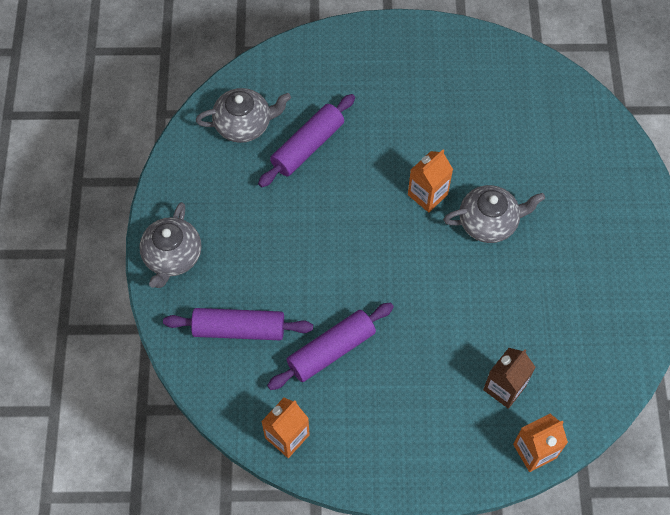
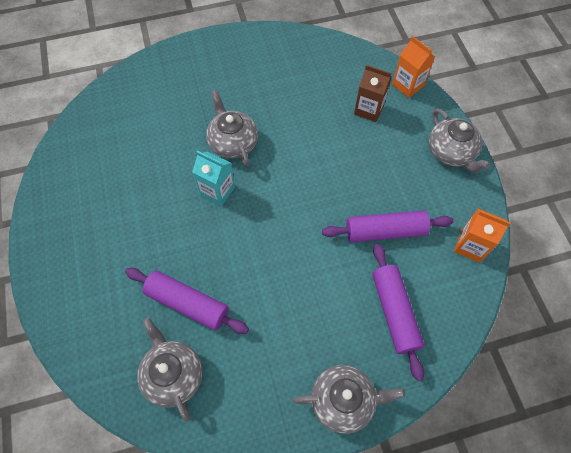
camera: 105 degrees left, 0 degrees up
purple rolling pin [267,302,394,390] -> purple rolling pin turned 45 degrees counterclockwise [322,210,453,243]
orange carton [408,150,453,212] -> turquoise carton [192,151,235,206]
none -> grey teapot [429,109,490,173]

